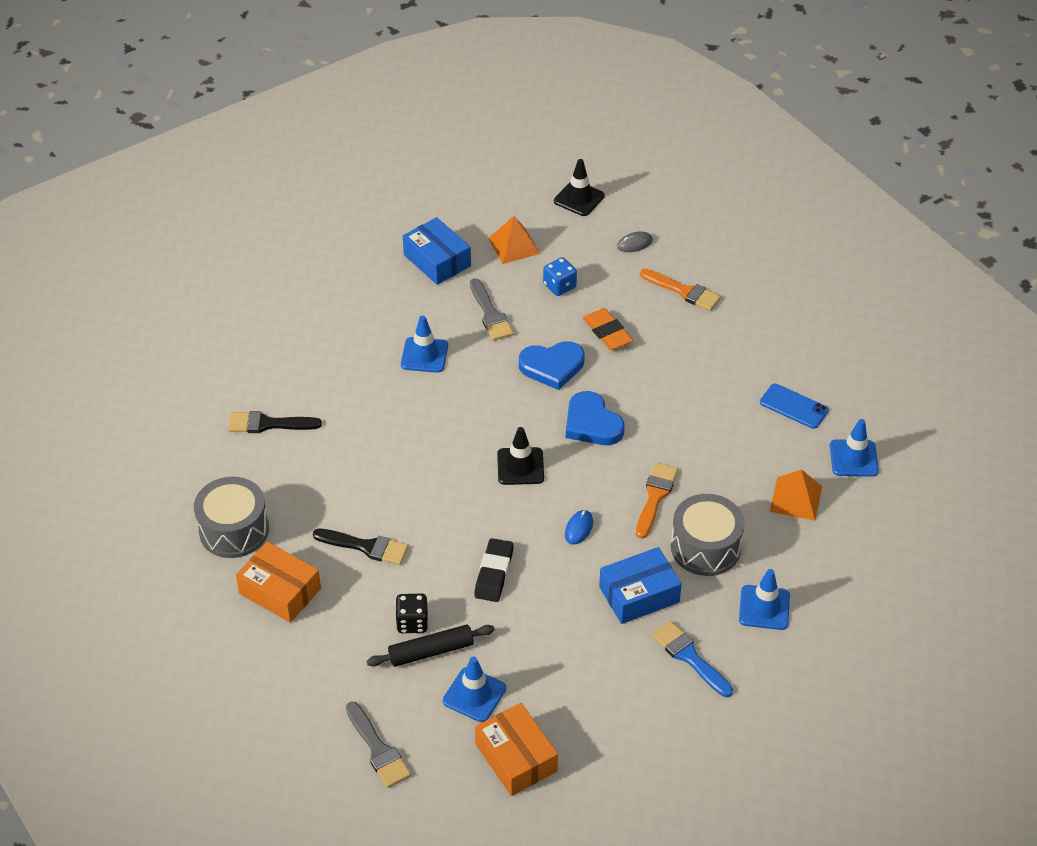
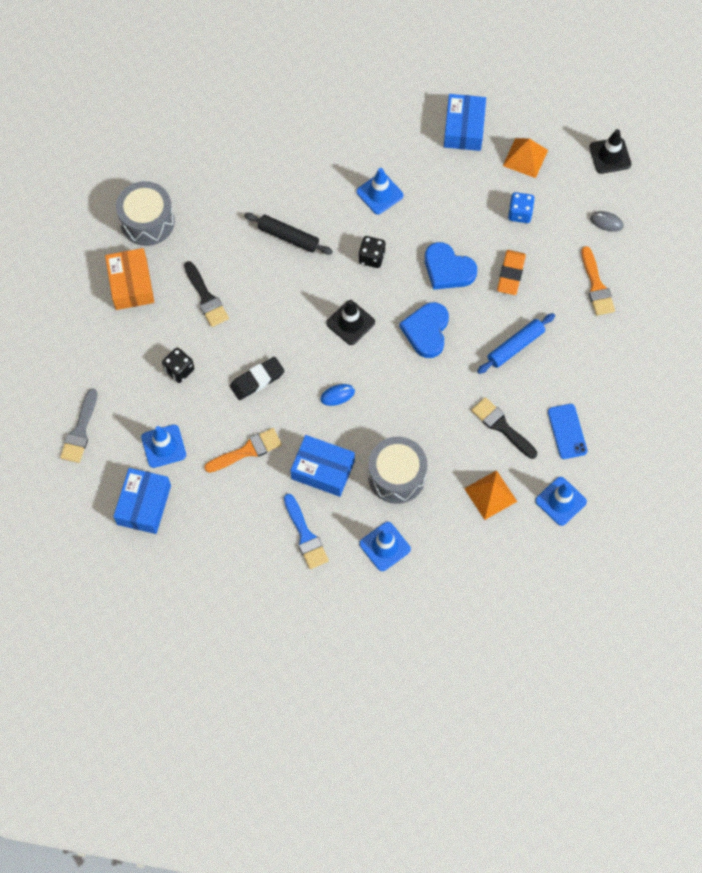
camera: 45 degrees right, 20 degrees up
black brush [228,411,322,433] -> black brush moved to [471,397,537,459]
black rolling pin [367,625,495,667] -> black rolling pin moved to [244,213,333,255]
grey brush [470,278,514,341] -> none
orange box [475,703,558,796] -> blue box [113,468,171,534]
orange brush [636,462,678,539] -> orange brush moved to [204,428,282,473]
blue brush [652,621,733,697] -> blue brush turned 150 degrees clockwise [284,494,329,569]
none -> black dice [358,236,385,268]
none -> blue rolling pin [477,313,555,374]

